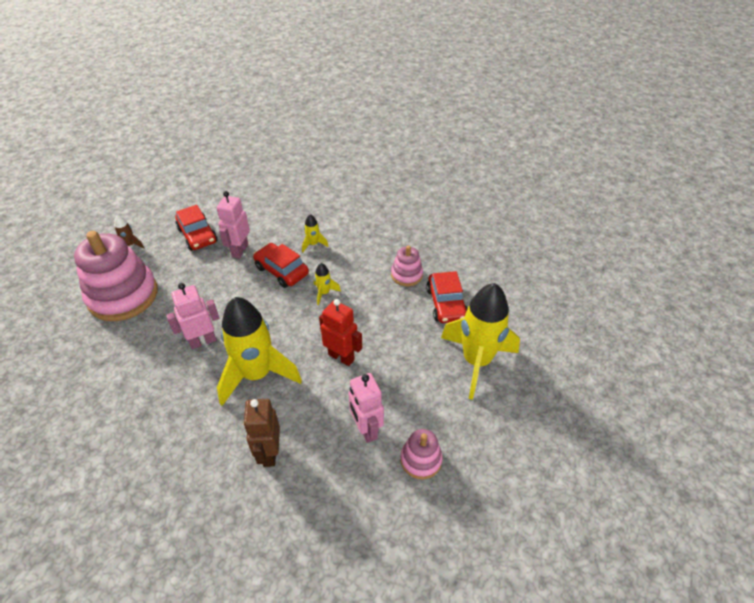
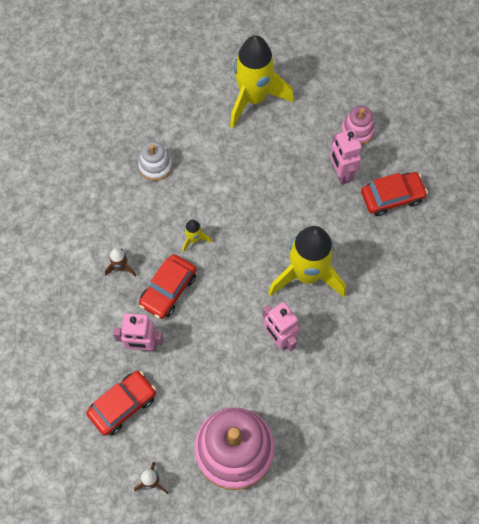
camera: 100 degrees left, 20 degrees up
brown robot [243,399,280,467] -> none
yellow rocket [302,214,329,253] -> brown rocket [105,248,137,277]
red robot [319,299,362,366] -> none
pink robot [349,373,384,443] -> pink robot turned 105 degrees clockwise [330,129,362,185]
pink stacking toy [391,245,423,286] -> white stacking toy [138,141,173,181]
red car [426,271,468,323] -> red car moved to [361,172,428,216]

